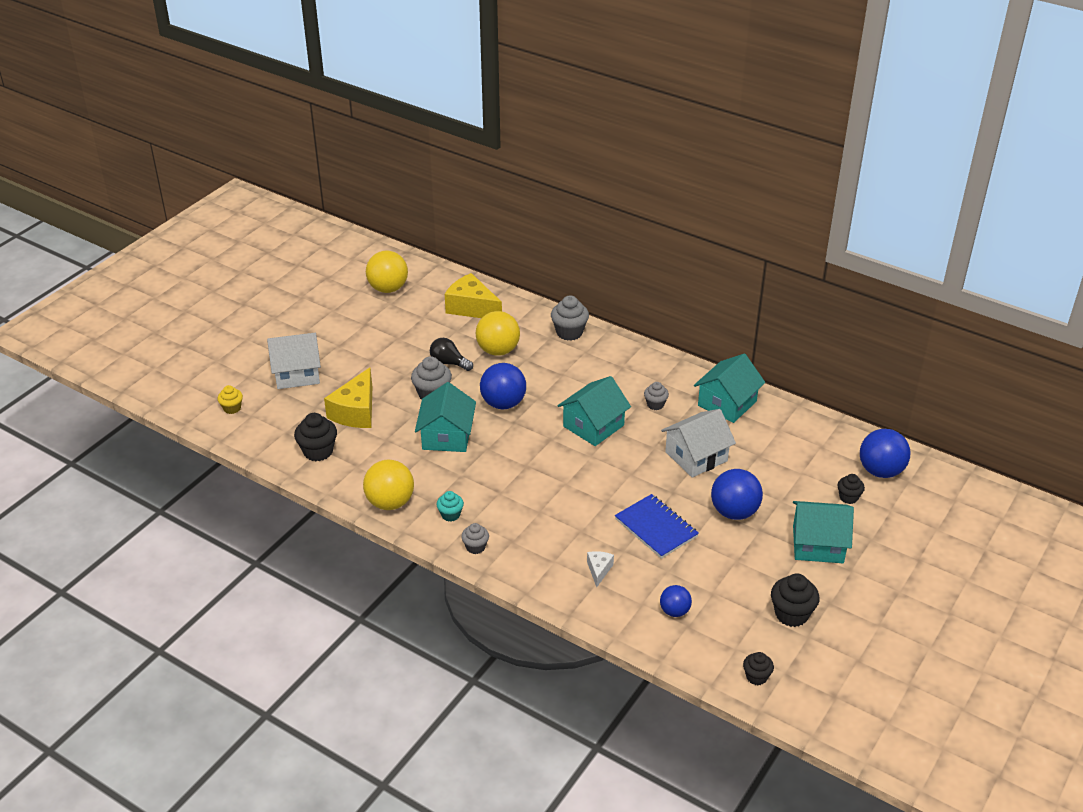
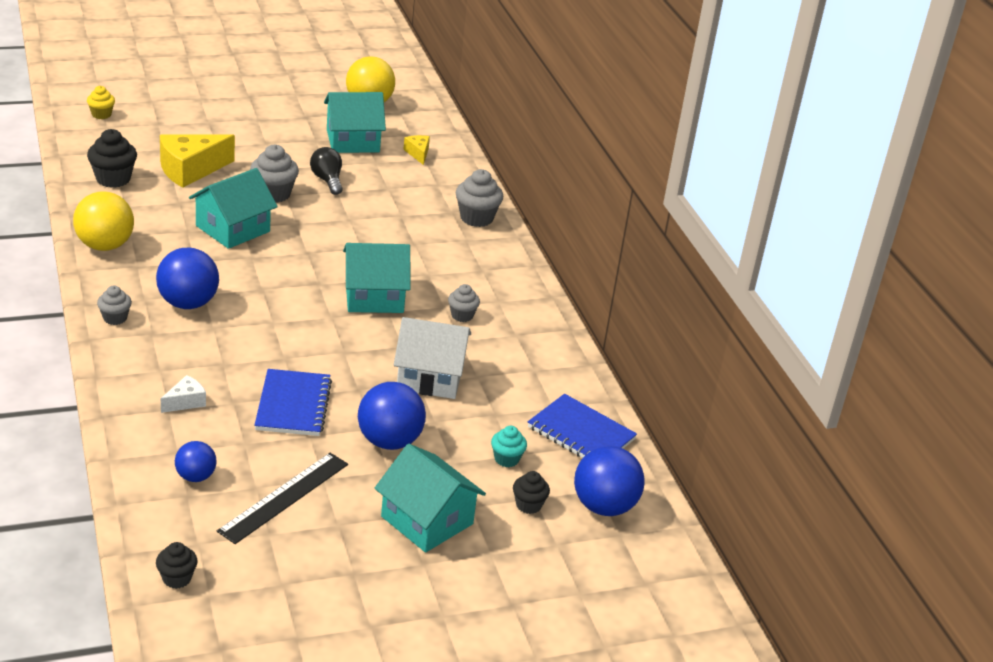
camera: 35 degrees right, 5 degrees down
white house [267,333,321,389] -> none
turquoise cupcake [437,491,464,521] -> turquoise cupcake moved to [491,426,527,467]
yellow cheese [445,273,502,318] -> yellow cheese [403,135,430,165], size x0.49
yellow ball [476,311,520,356] -> none
blue ball [480,363,526,409] -> blue ball moved to [156,248,219,309]
turquoise house [694,354,765,423] -> turquoise house moved to [324,92,386,153]
black cupcake [771,573,820,627] -> none
none -> black ruler [217,453,348,544]
none -> blue notebook [528,394,637,458]

